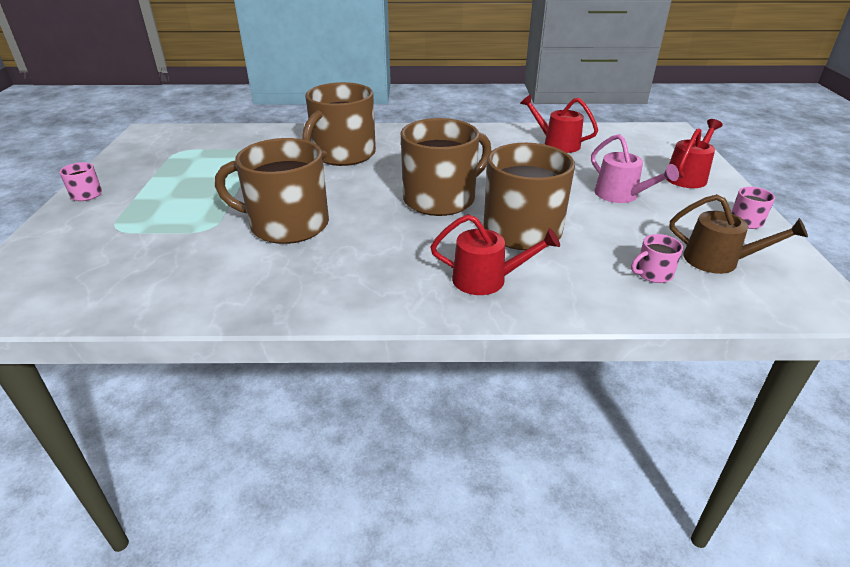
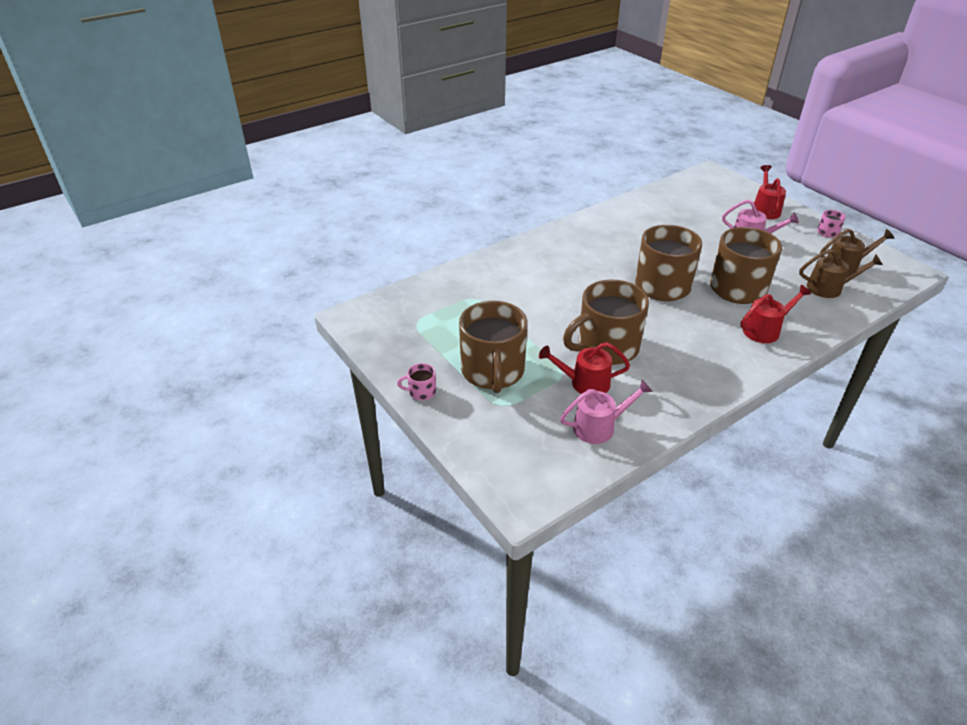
camera: 35 degrees left, 5 degrees up
brown mug [302,82,376,166] -> brown mug moved to [459,301,528,393]
red watering can [520,94,598,153] -> red watering can moved to [539,342,630,394]
pink mug [631,234,683,283] -> brown watering can [799,249,883,298]
none -> pink watering can [560,380,653,444]

